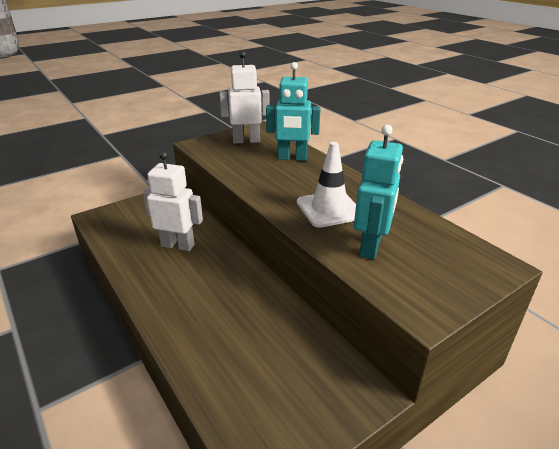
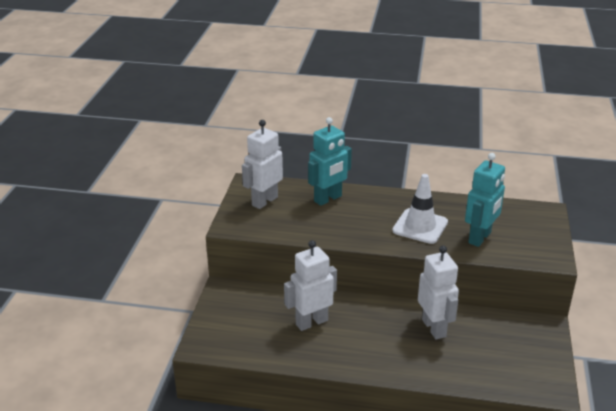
camera: 45 degrees left, 0 degrees up
turquoise robot [354,125,403,260] -> turquoise robot turned 60 degrees clockwise [465,153,505,247]
none -> white robot [418,246,459,339]

